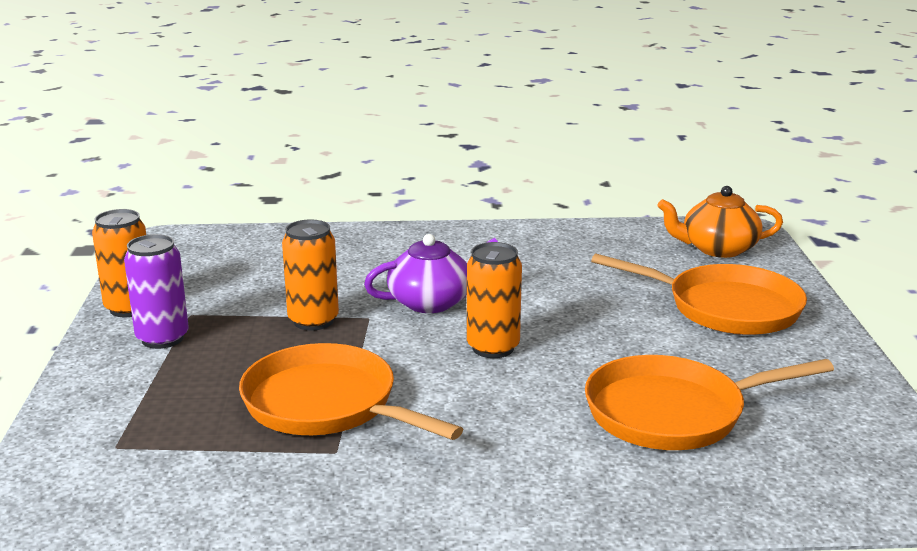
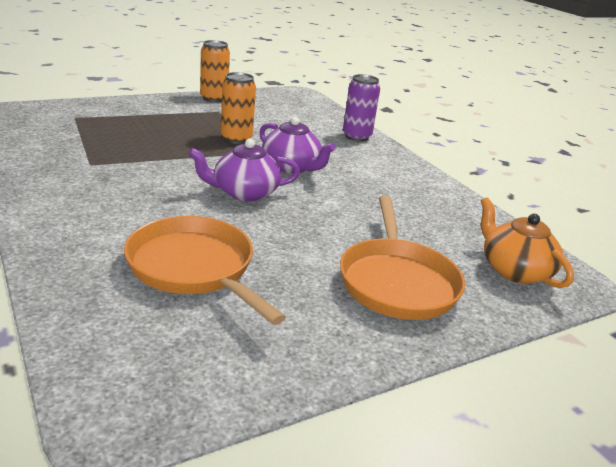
camera: 60 degrees right, 5 degrees up
purple can [124,234,189,349] -> purple can moved to [343,74,380,142]
orange pan [239,343,463,440] -> none
orange can [467,242,522,358] -> purple teapot [188,138,300,201]

